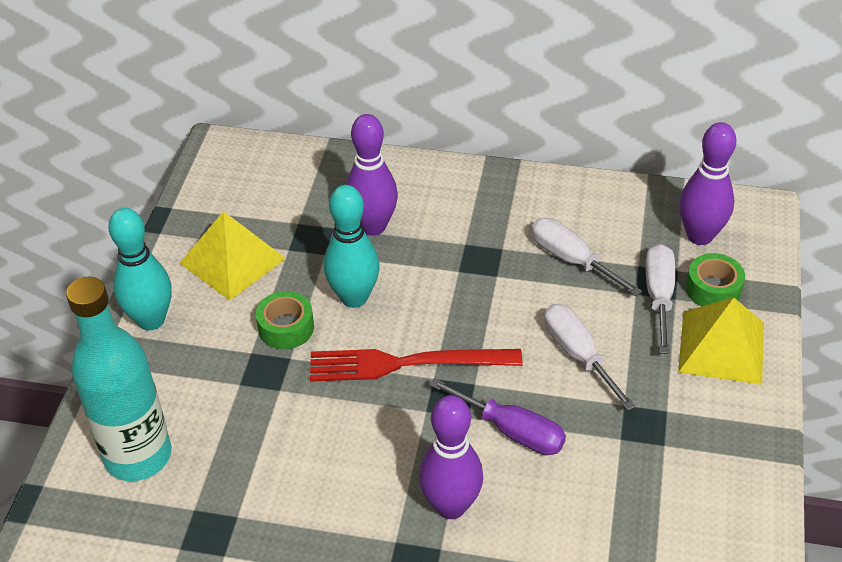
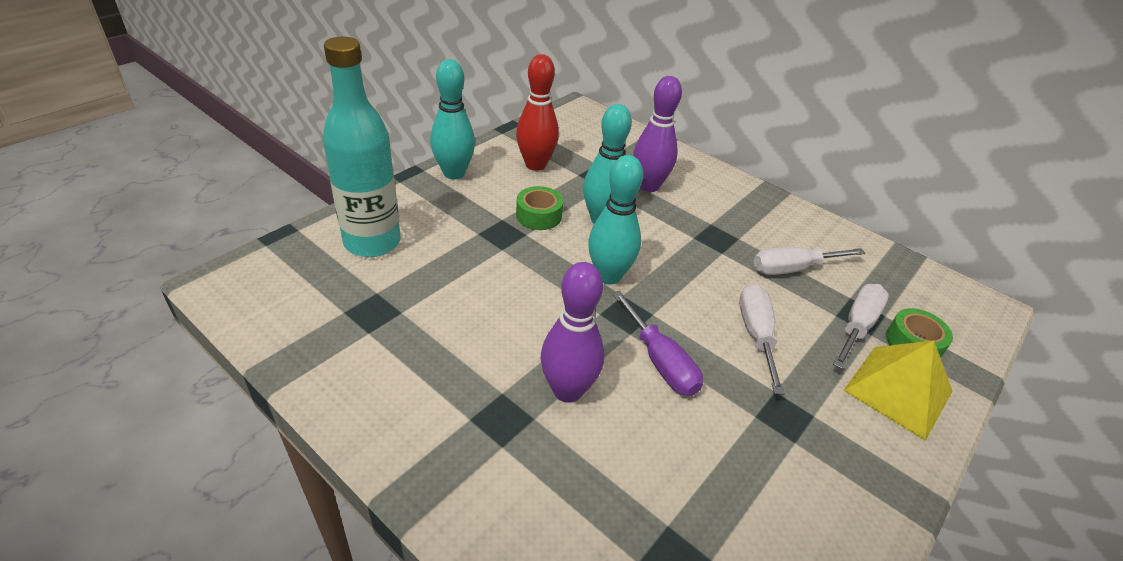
camera: 25 degrees right, 5 degrees down
yellow pyramid [180,211,286,300] -> red bowling pin [516,54,559,171]
red fork [310,349,523,382] -> turquoise bowling pin [588,155,643,284]
white screwdriver [531,218,642,297] -> white screwdriver turned 90 degrees counterclockwise [754,247,865,275]
purple bowling pin [679,122,736,245] -> none

